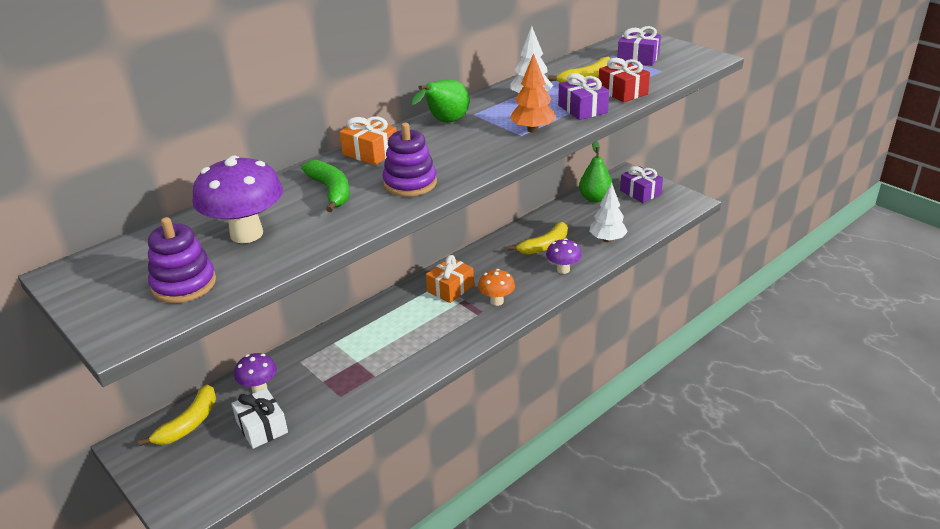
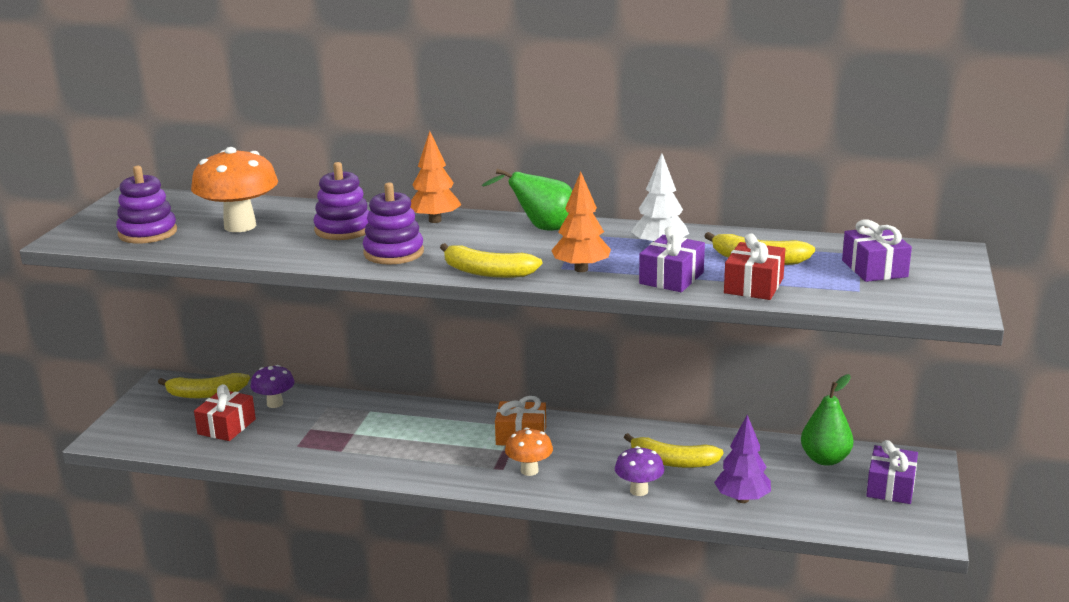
camera: 55 degrees right, 10 degrees down
purple mushroom [192,155,283,243] -> orange mushroom [191,147,278,232]
white gift [231,388,288,449] -> red gift [194,384,256,441]
green banana [301,160,350,212] -> purple stacking toy [313,162,369,240]
orange gift [340,117,397,165] -> orange tree [410,131,461,223]
white tree [589,182,628,242] -> purple tree [714,415,771,503]
none -> yellow banana [440,243,542,278]

